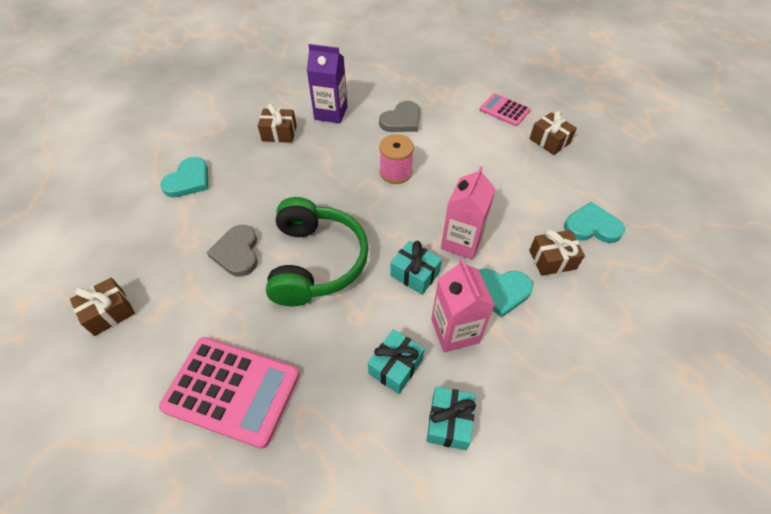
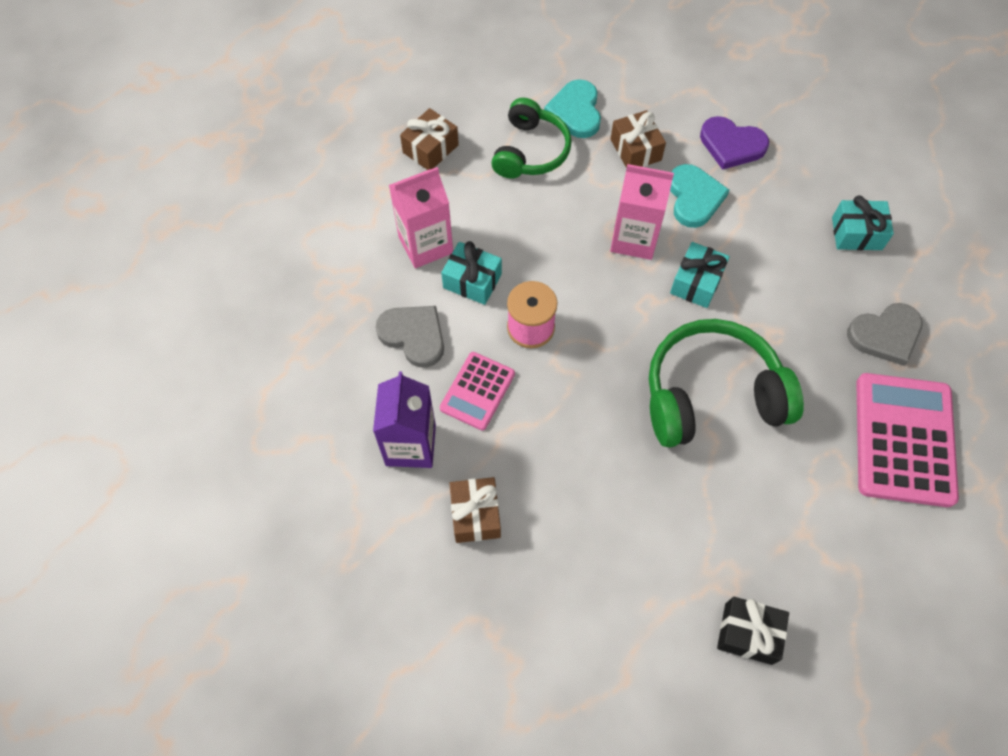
camera: 100 degrees left, 10 degrees up
brown gift [70,278,135,336] -> none
turquoise heart [160,157,208,198] -> none
grey heart [207,225,258,277] -> grey heart moved to [847,303,923,366]
turquoise gift [368,329,425,394] -> turquoise gift moved to [441,241,502,305]
pink carton [431,258,495,353] -> pink carton moved to [389,167,453,268]
pink calculator [480,93,531,126] -> pink calculator moved to [440,352,515,430]
none -> green headphones [491,98,572,179]
none -> purple heart [700,116,769,170]
none -> black gift [717,597,789,665]

